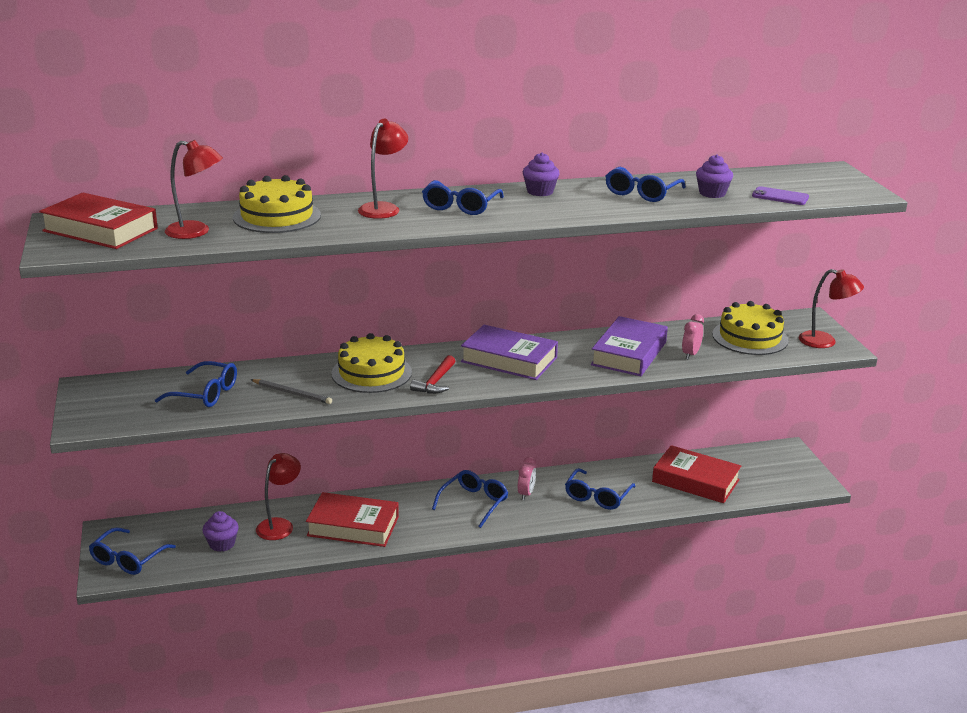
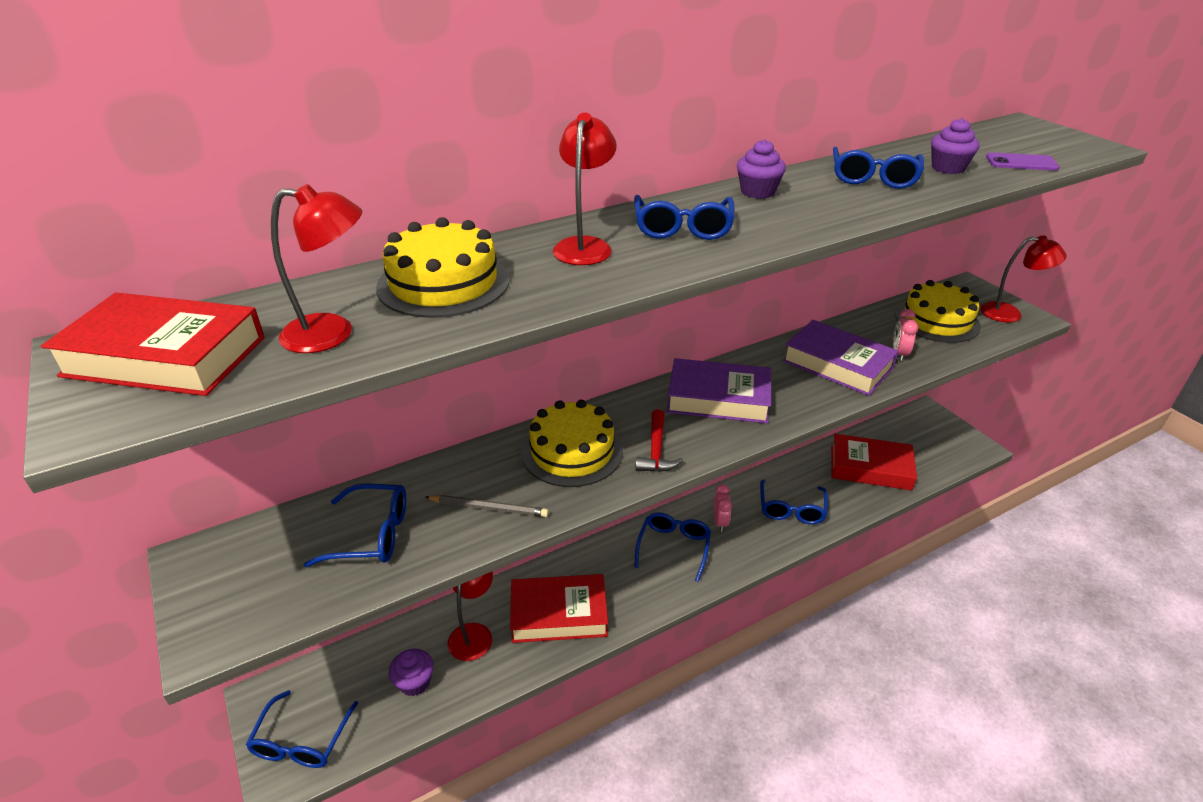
camera: 15 degrees left, 10 degrees up
purple book [591,316,668,376] -> purple book turned 60 degrees counterclockwise [783,320,899,396]

